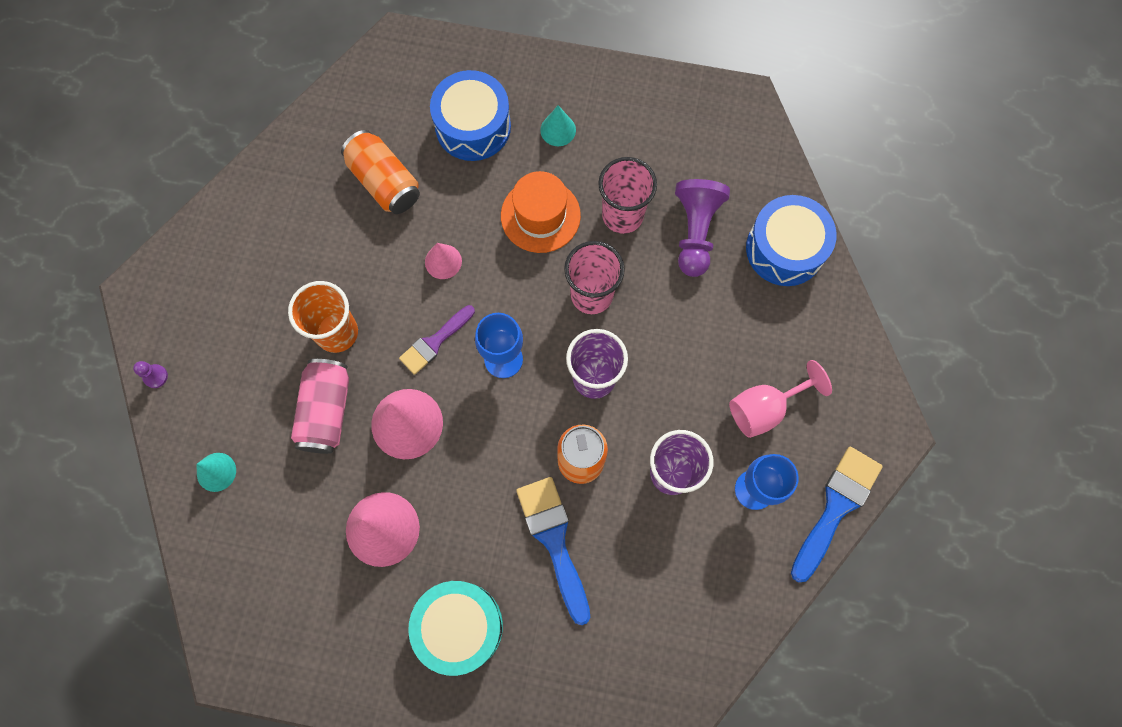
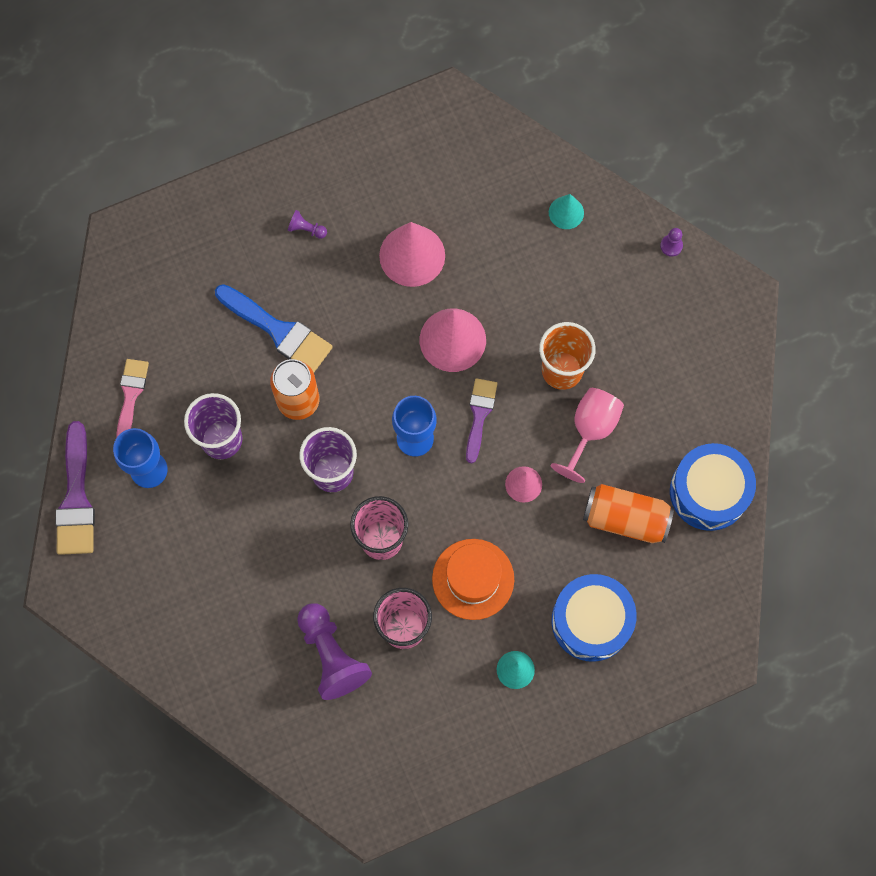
camera: 145 degrees right, 0 degrees up
pink can [291,359,349,454] -> none
turquoise drum [408,581,503,676] -> purple pawn [288,210,327,239]
pink goblet [729,360,832,438] -> pink goblet moved to [551,388,624,483]
blue drum [746,195,837,286] -> blue drum moved to [670,443,756,531]
blue brush [791,447,883,583] -> purple brush [56,421,95,555]
none -> pink brush [116,359,149,437]

